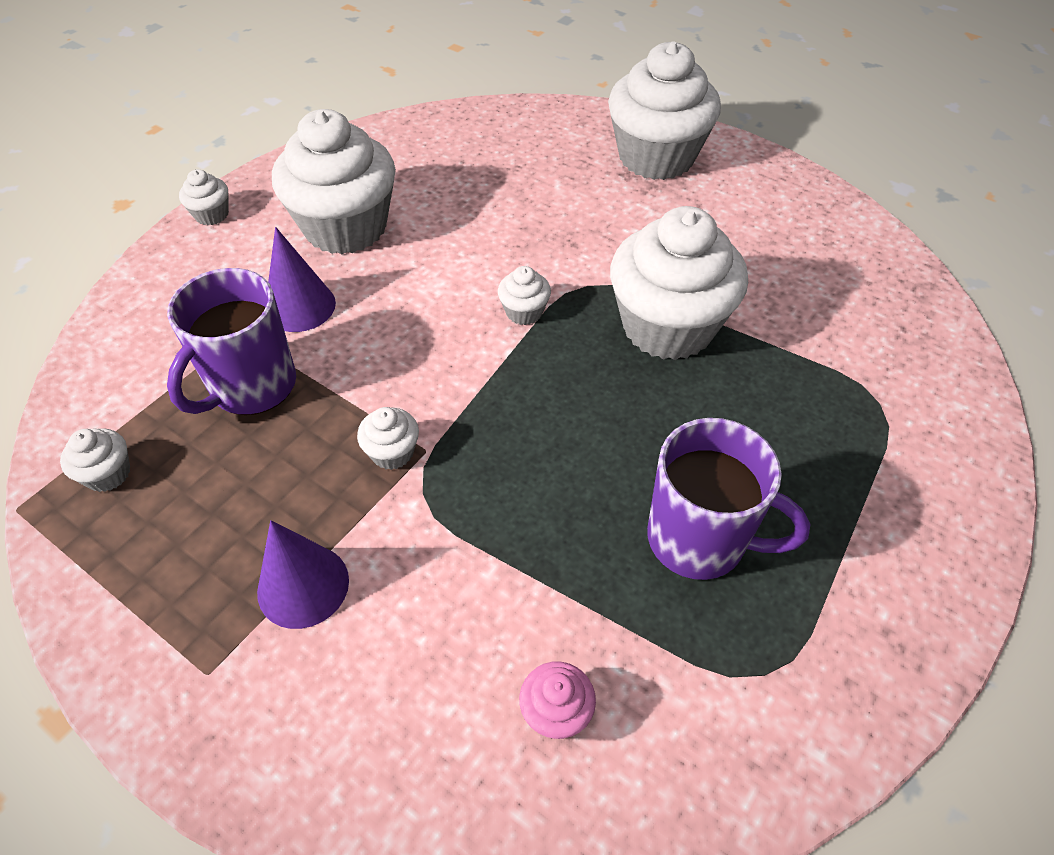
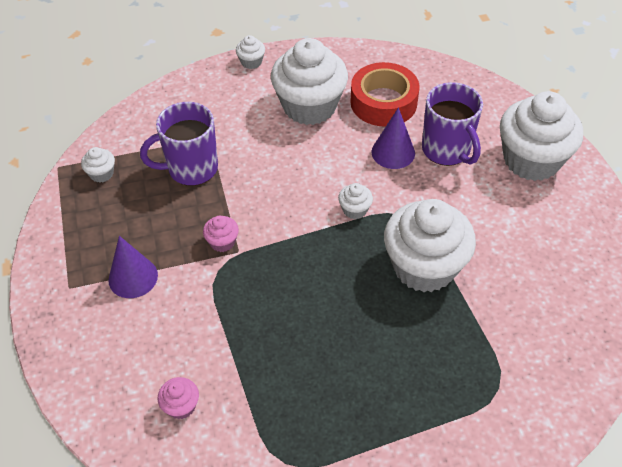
camera: 40 degrees right, 0 degrees up
purple cone [268,227,336,332] -> purple cone moved to [372,107,415,169]
white cupcake [357,407,419,470] -> pink cupcake [203,216,239,252]
purple mug [647,418,811,580] -> purple mug moved to [422,82,483,166]
none -> red tape [350,62,420,127]

